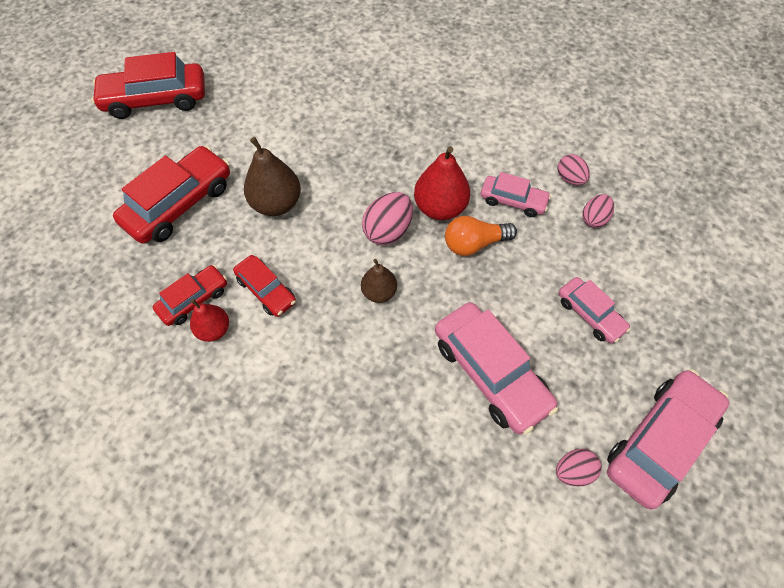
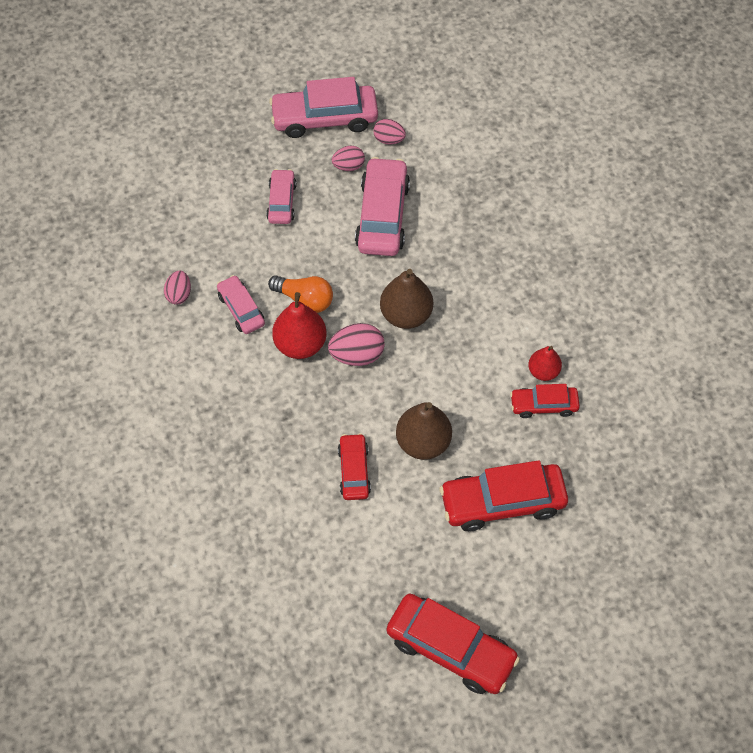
camera: 140 degrees left, 0 degrees up
red car [233,255,296,317] -> red car moved to [338,433,371,500]
brown pear [361,259,397,303] -> brown pear [380,269,433,329], size x1.64
pink egg [582,194,614,228] -> pink egg moved to [332,146,365,171]

